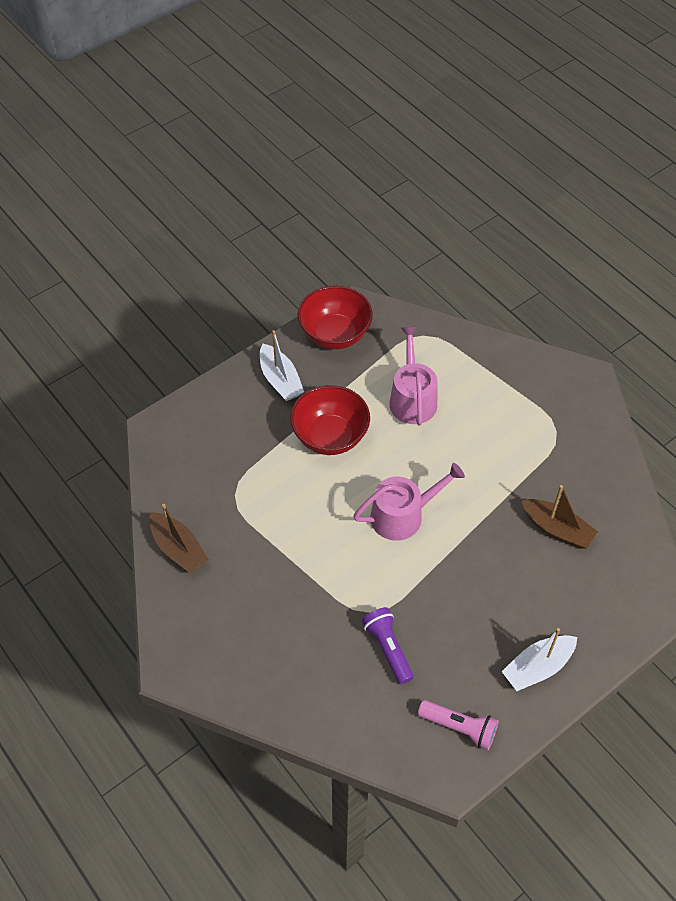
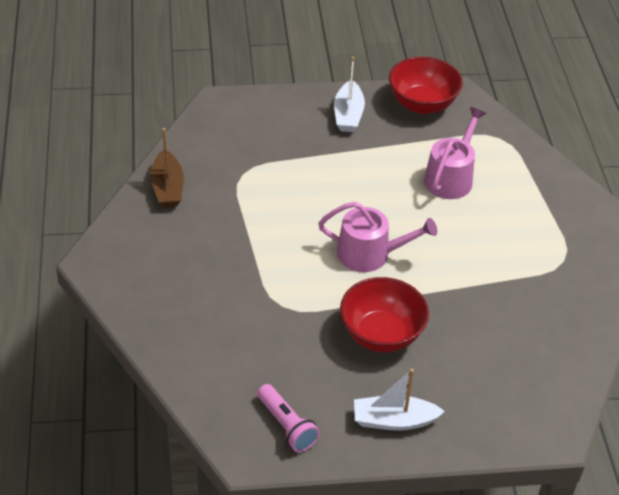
camera: 30 degrees right, 10 degrees down
red bowl [290,385,370,455] -> red bowl moved to [340,277,429,352]
purple flashlight [362,607,414,684] -> none
brown boat [521,485,598,548] -> none

